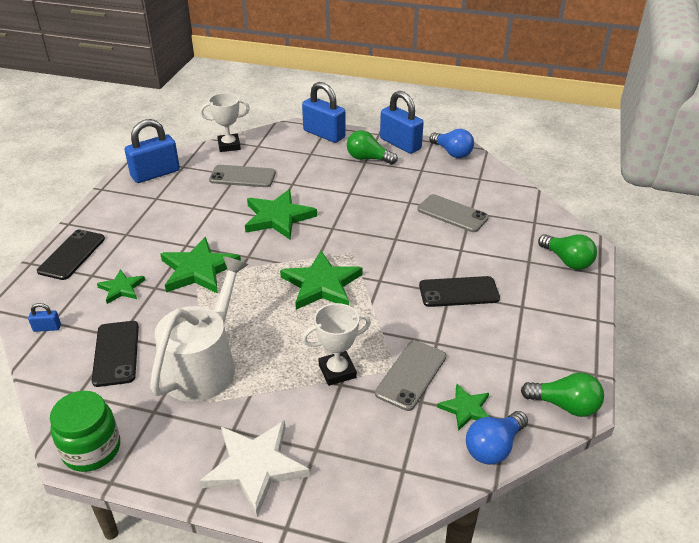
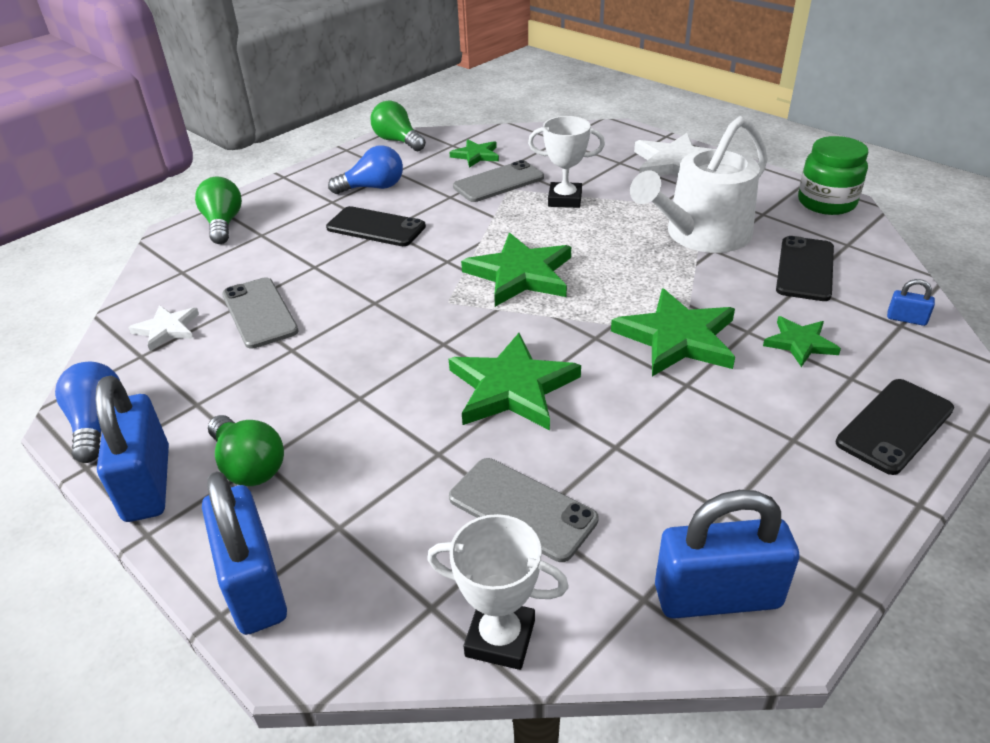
camera: 150 degrees left, 0 degrees up
blue light bulb [466,411,528,465] -> blue light bulb moved to [328,145,403,194]
none -> white star [128,305,199,351]

